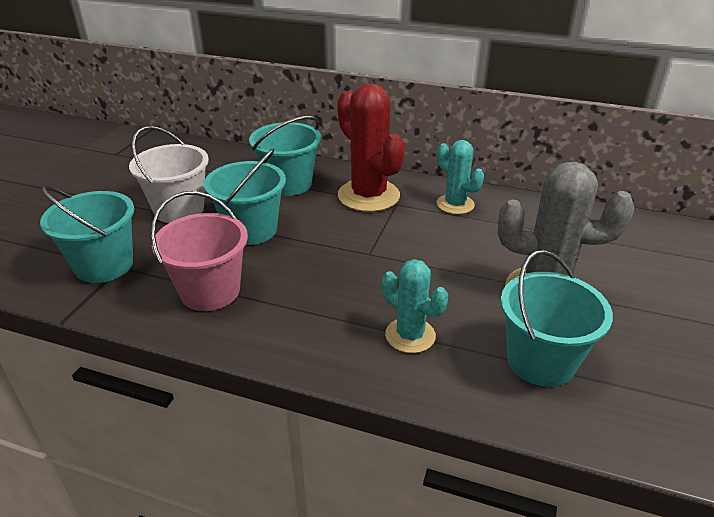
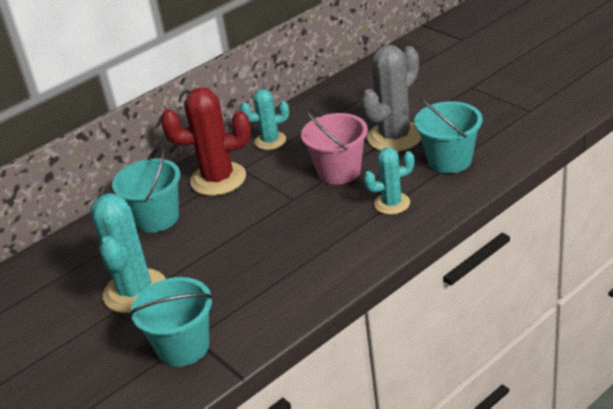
camera: 55 degrees left, 0 degrees up
white bucket [129,126,209,223] -> turquoise cactus [90,193,166,313]
pink bucket [151,191,248,311] -> pink bucket moved to [301,108,368,185]
turquoise bucket [204,149,286,245] -> none

